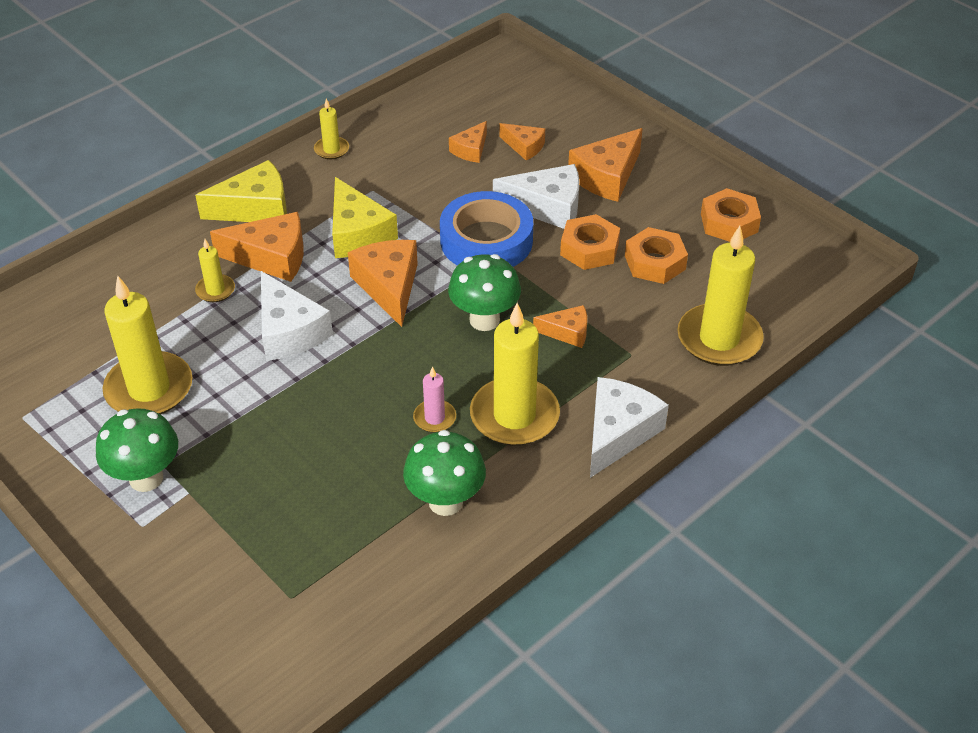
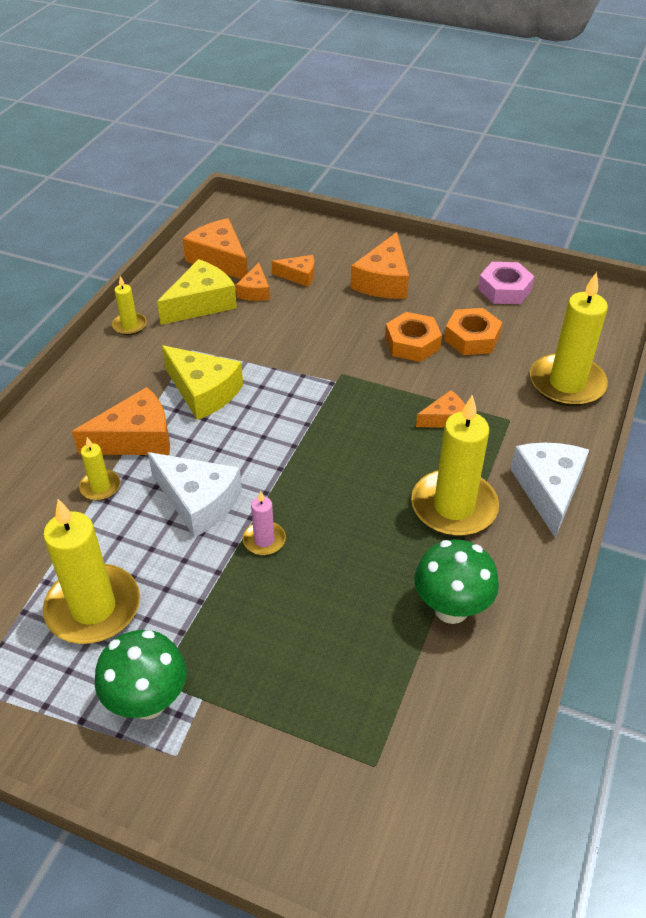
camera: 25 degrees left, 0 degrees up
yellow cheese [195,160,287,222] -> yellow cheese moved to [157,259,237,325]
orange cheese [348,240,418,327] -> orange cheese moved to [183,218,248,279]
pink candle [413,366,456,433] -> pink candle moved to [243,491,286,555]
blue tape [440,191,533,267] -> none
green mushroom [448,254,521,331] -> none
white cheese [493,164,580,229] -> none
orange nut [701,188,761,242] -> pink nut [478,262,535,304]

